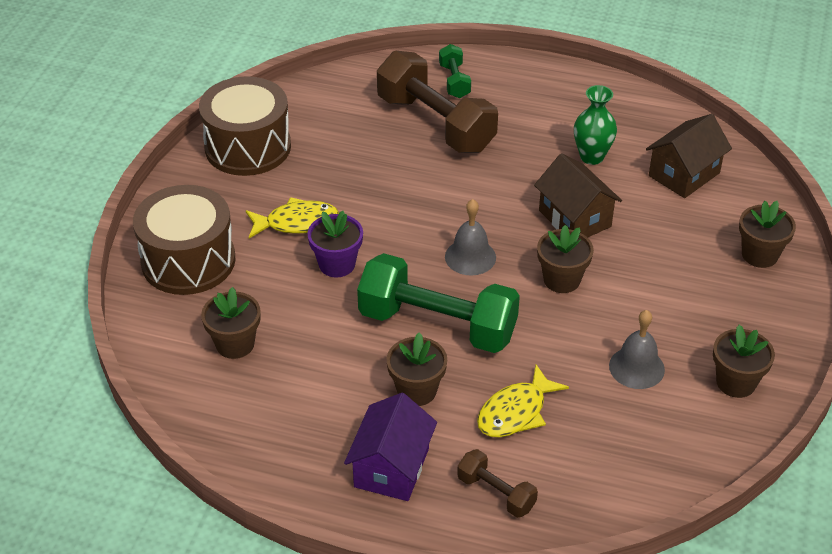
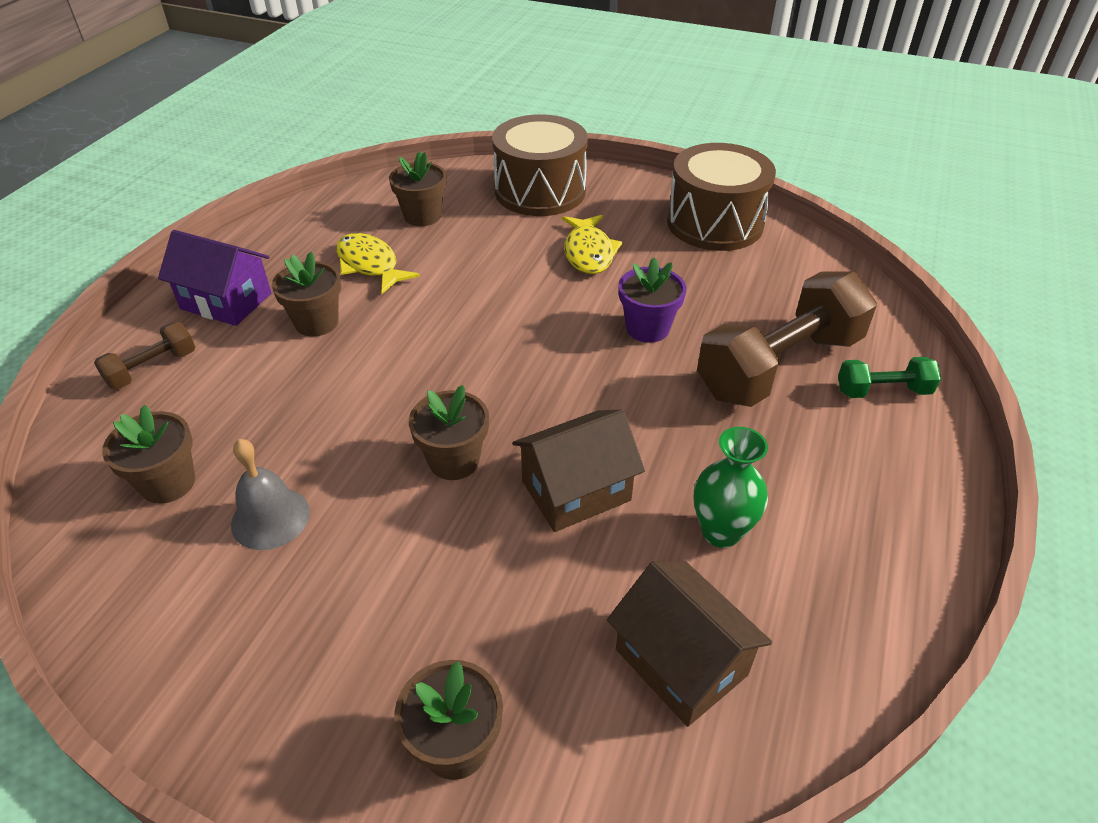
camera: 95 degrees right, 0 degrees up
purple flower pot [307,211,363,277] -> purple flower pot moved to [619,257,687,343]
green dumbbell [357,253,520,353] -> none
grey bell [445,199,496,275] -> none
yellow fish [477,364,569,437] -> yellow fish moved to [336,233,420,294]
brown flower pot [713,325,775,398] -> brown flower pot moved to [102,405,195,504]

